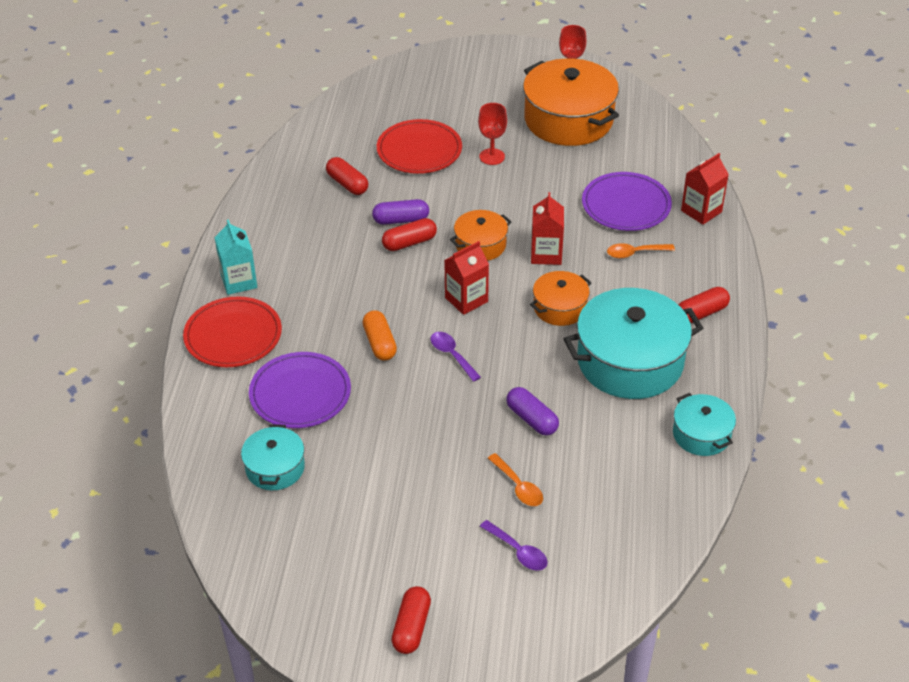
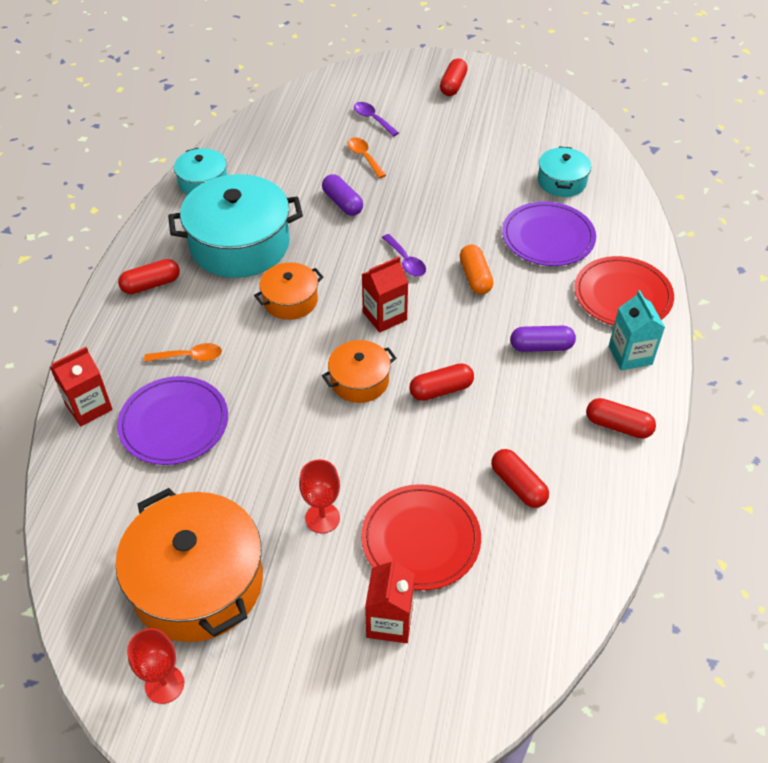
camera: 175 degrees left, 5 degrees up
purple capsule [372,199,429,225] -> purple capsule moved to [510,326,576,352]
red carton [531,192,564,265] -> red carton moved to [365,558,415,643]
none -> red capsule [586,398,656,439]

